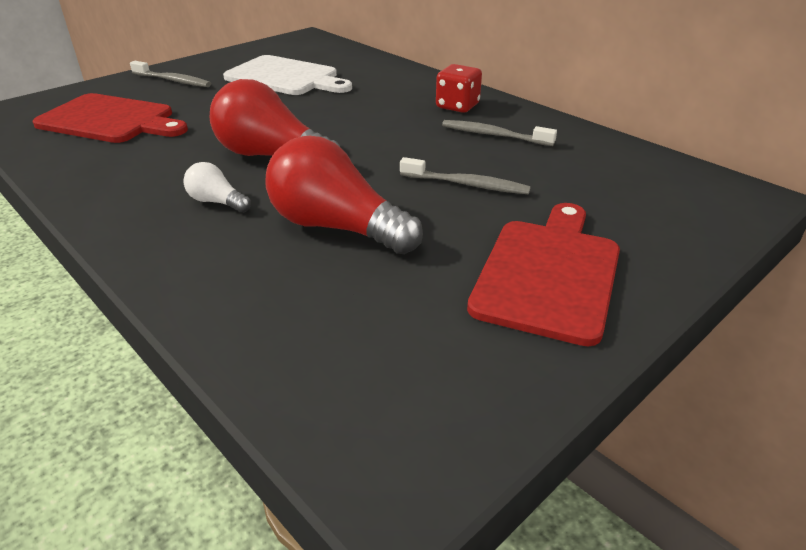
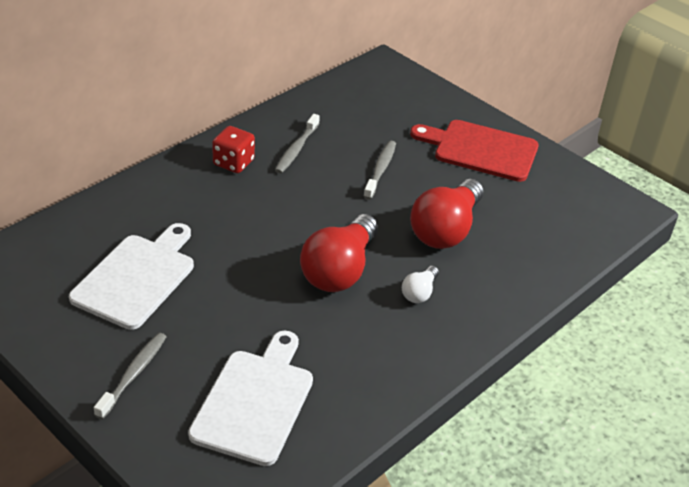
camera: 95 degrees left, 5 degrees up
red cutting board [32,93,188,143] -> white cutting board [188,330,313,466]

